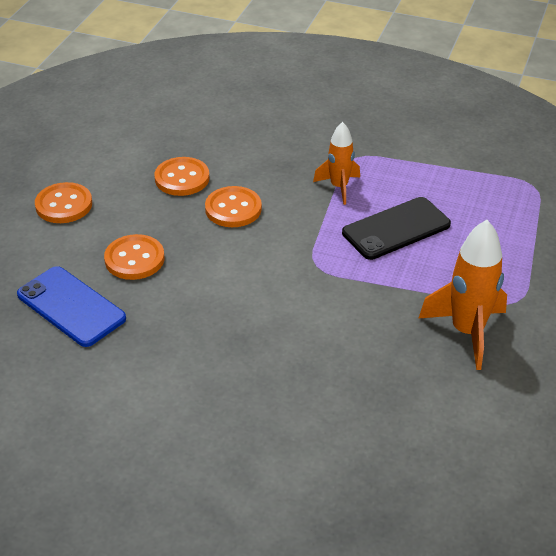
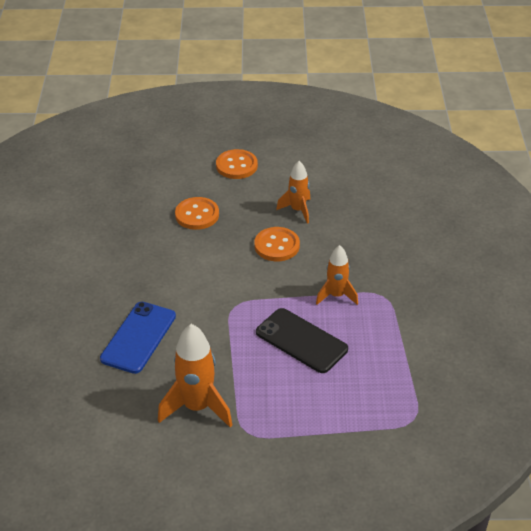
camera: 70 degrees right, 0 degrees up
blue phone [17,266,126,347] -> blue phone moved to [100,302,176,374]
orange button [154,157,210,196] -> orange rocket [276,161,310,224]

